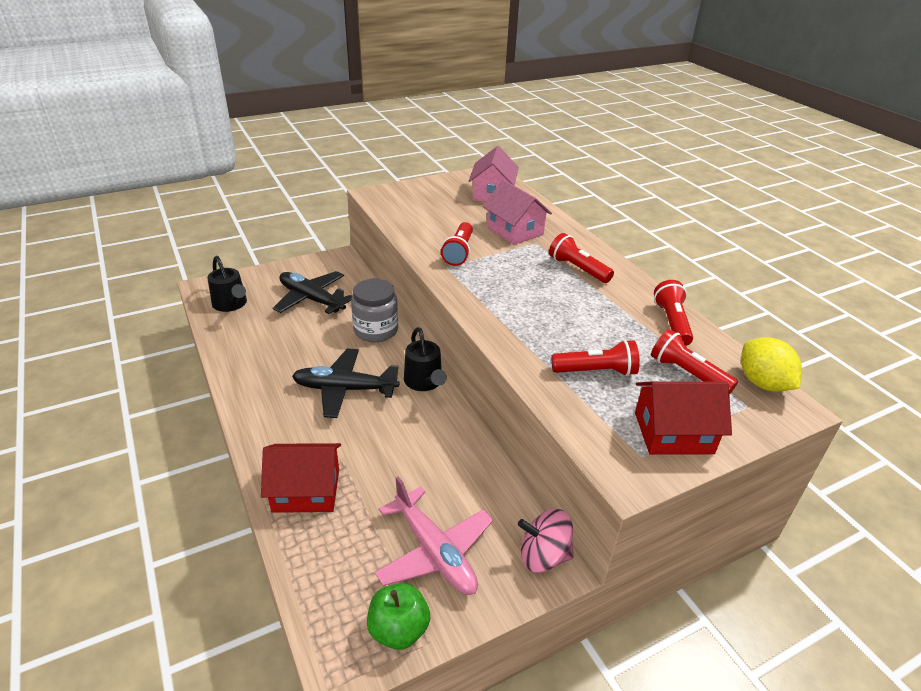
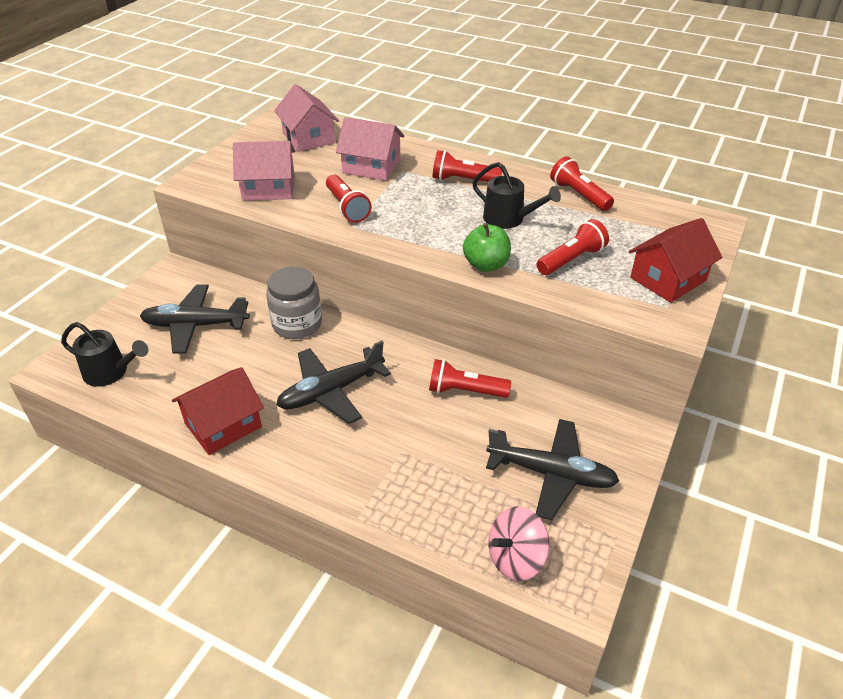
camera: 35 degrees left, 5 degrees up
red house [261,443,341,513] -> red house moved to [172,367,264,455]
green apple [367,583,430,650] -> green apple moved to [463,223,511,272]
pink plane [375,477,493,595] -> black plane [486,419,619,520]
black watering can [404,327,447,391] -> black watering can moved to [472,162,561,229]
pink spinning top [518,509,574,573] -> pink spinning top moved to [488,507,549,581]
red flashlight [651,329,738,394] -> red flashlight moved to [429,359,511,398]
yellow lemon [741,337,802,392] -> none
none -> pink house [233,141,295,201]

